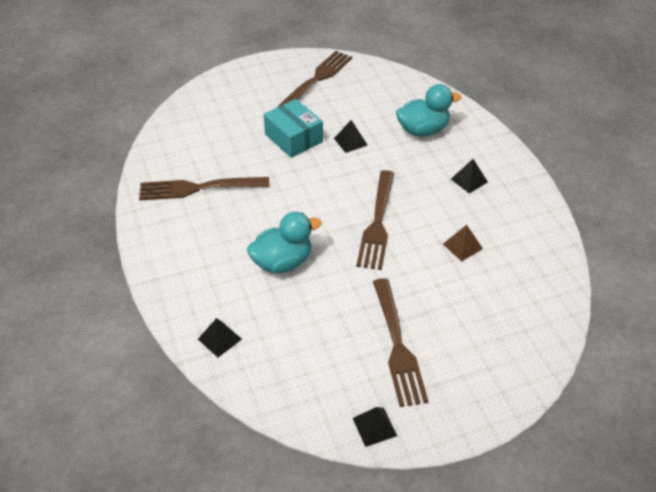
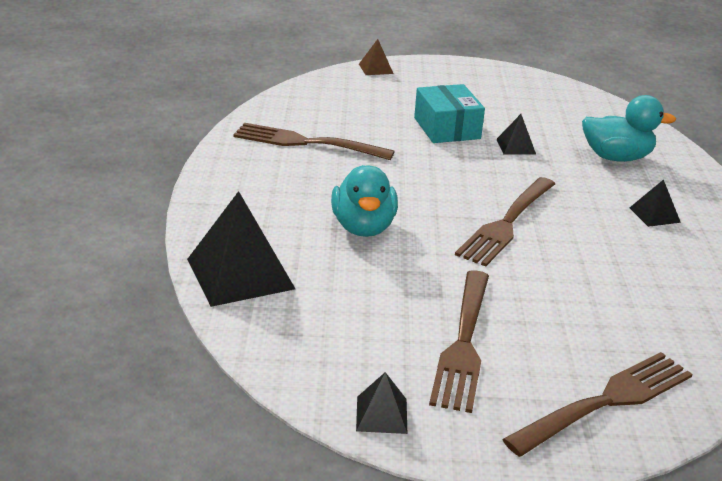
camera: 20 degrees right, 15 degrees down
black pyramid [198,318,242,357] -> black pyramid [187,191,295,307], size x2.05
turquoise duck [247,212,321,273] -> turquoise duck turned 90 degrees clockwise [331,165,398,237]
brown fork [276,51,352,108] -> brown fork moved to [502,352,693,457]
brown pyramid [443,225,483,261] -> brown pyramid moved to [359,39,393,75]

